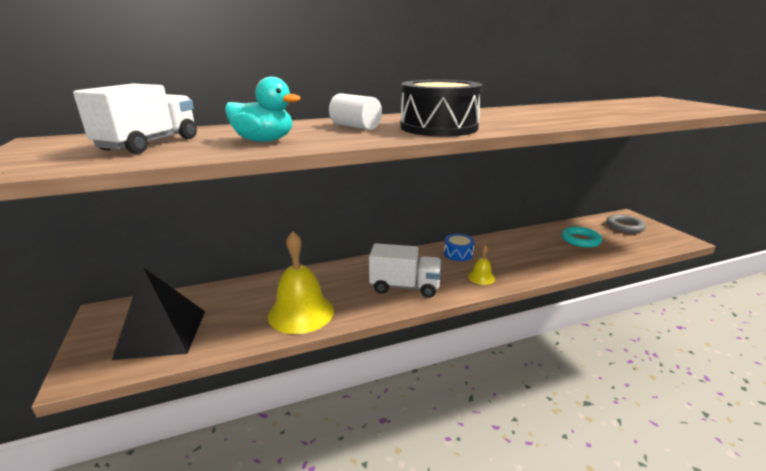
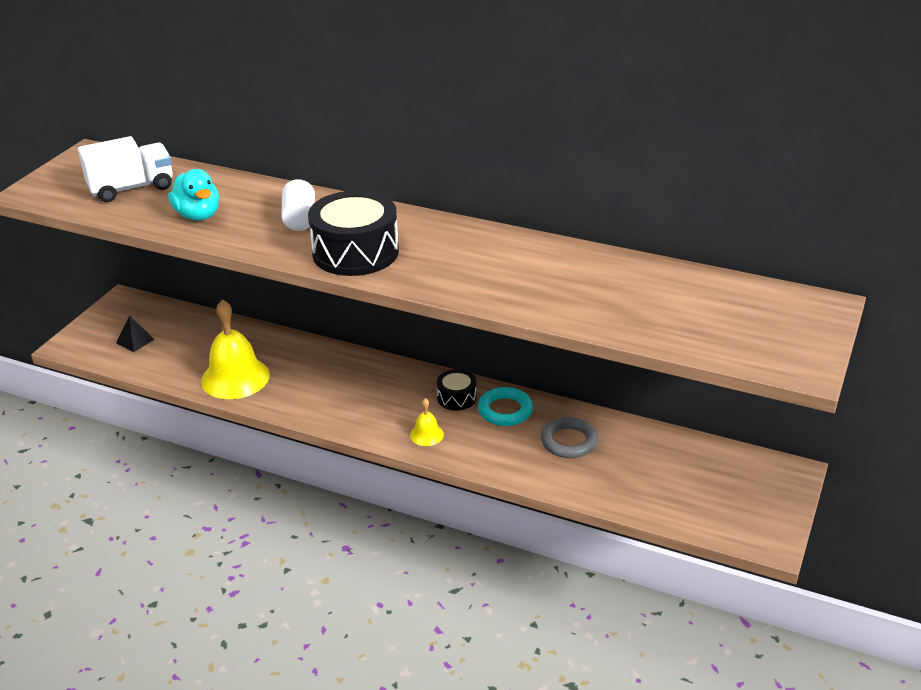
camera: 45 degrees right, 10 degrees up
black pyramid [112,267,205,360] -> black pyramid [116,316,154,352], size x0.44
white truck [369,243,442,298] -> none
blue drum [444,234,475,261] -> black drum [437,369,477,411]
turquoise ring [561,227,602,248] -> turquoise ring moved to [478,387,533,426]
grey ring [606,214,646,233] -> grey ring moved to [541,417,598,458]

